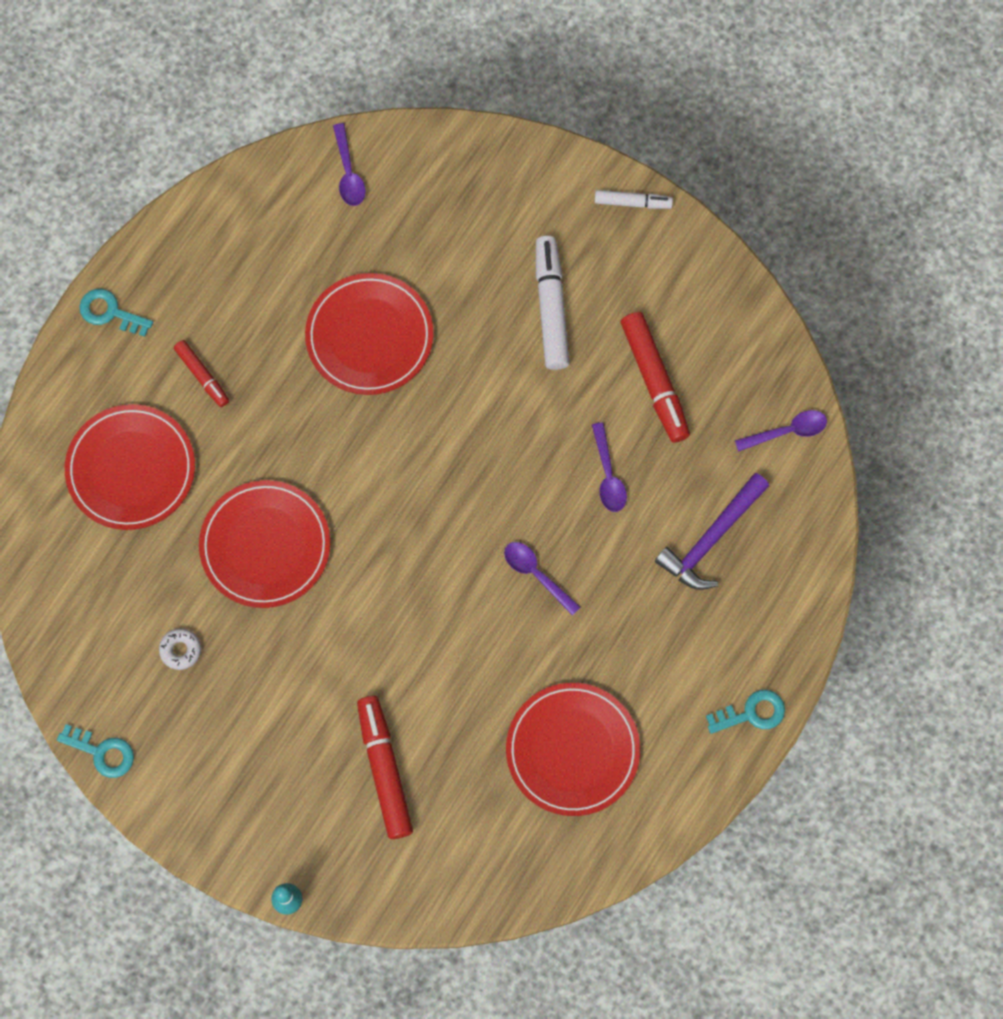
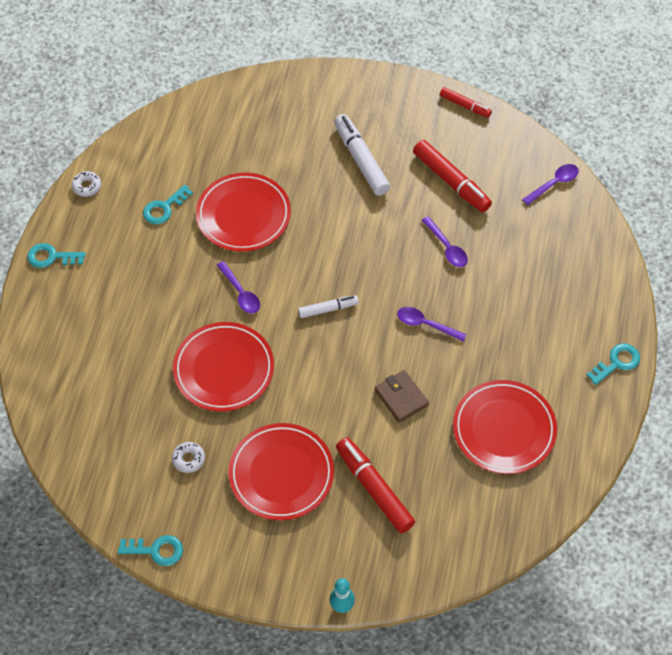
camera: 20 degrees left, 15 degrees down
red plate [65,404,195,530] -> red plate moved to [228,423,334,521]
red marker [174,340,229,407] -> red marker moved to [440,87,492,118]
purple spoon [333,123,366,206] -> purple spoon moved to [217,261,260,313]
white marker [595,190,673,209] -> white marker moved to [298,295,359,318]
purple hammer [655,473,769,590] -> none
none -> white donut [71,171,101,197]
none -> turquoise key [143,185,193,224]
none -> brown wallet [375,370,429,423]

